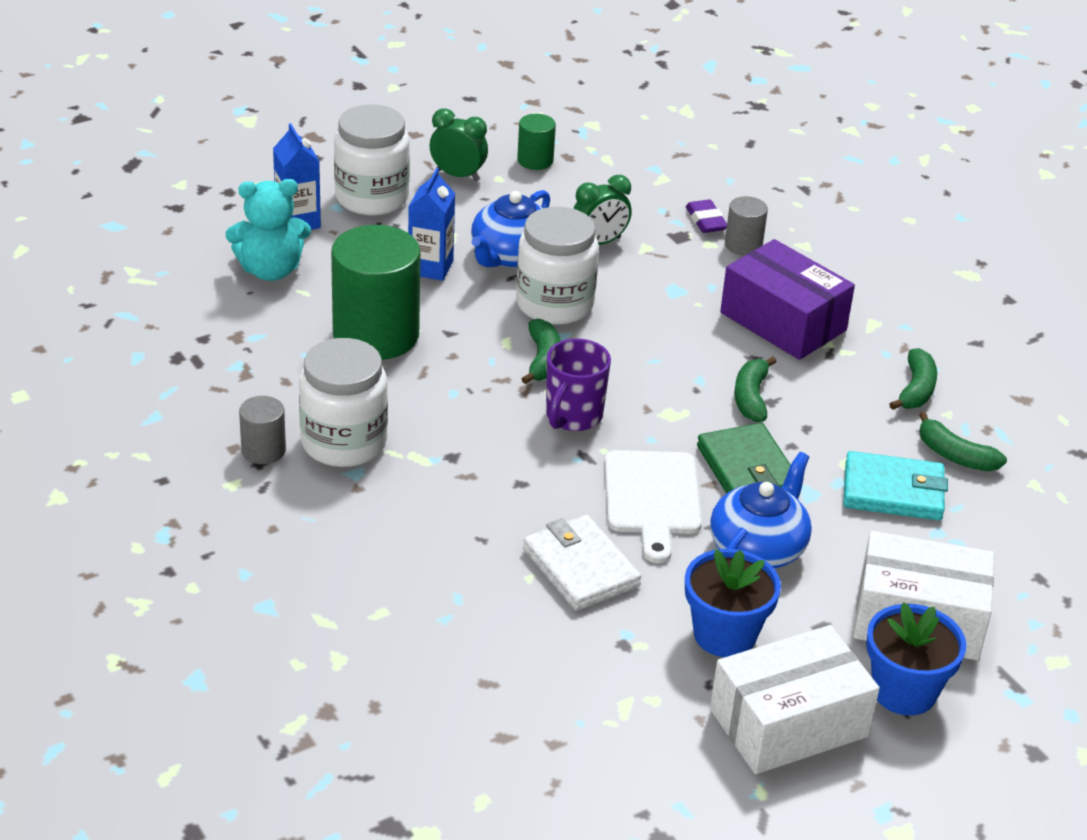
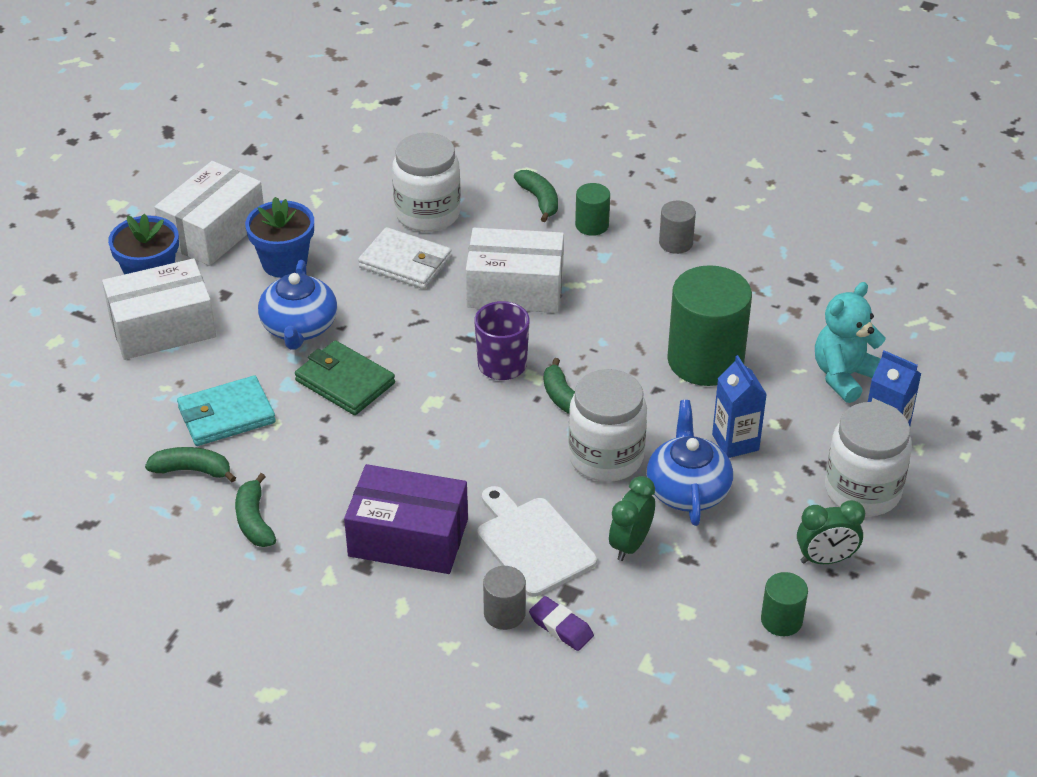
camera: 150 degrees right, 5 degrees up
white jar [299,338,388,467] -> white jar moved to [392,133,461,232]
white cutting board [605,450,702,563] -> white cutting board moved to [477,486,597,597]
green banana [734,357,777,422] -> green banana moved to [514,170,558,222]
none -> white box [466,228,564,313]
none -> green cylinder [575,183,610,236]

